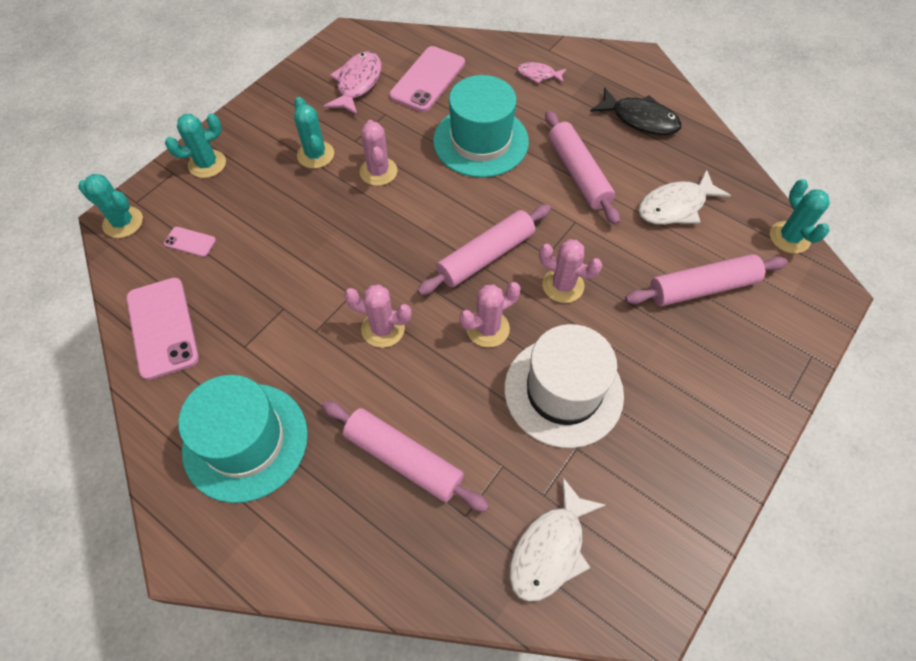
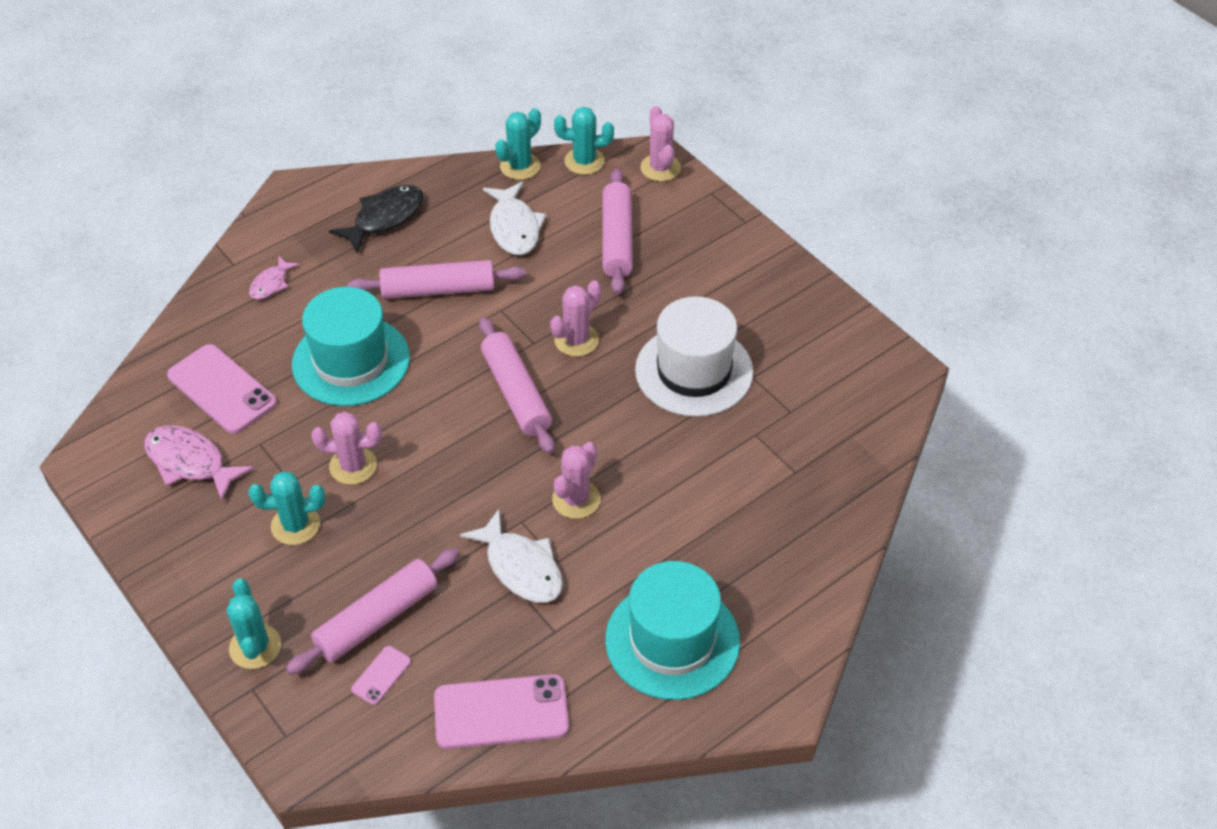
camera: 75 degrees left, 10 degrees down
turquoise cactus [78,174,143,238] -> turquoise cactus moved to [495,108,541,180]
pink rolling pin [322,401,489,512] -> pink rolling pin moved to [286,548,459,675]
pink cactus [459,282,521,348] -> pink cactus moved to [640,106,681,181]
white fish [509,476,606,602] -> white fish moved to [460,509,563,603]

